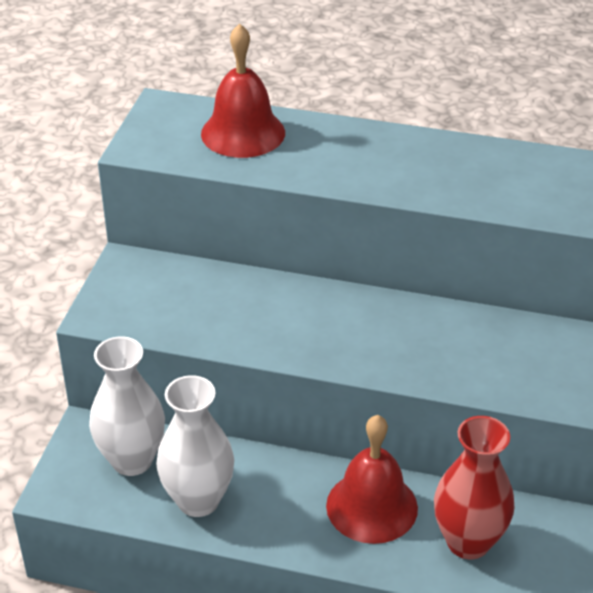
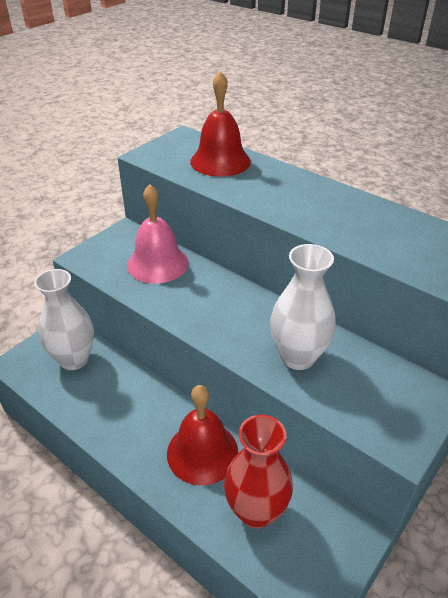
camera: 25 degrees right, 0 degrees up
white vase [156,375,234,517] -> white vase moved to [270,244,336,370]
none -> pink bell [127,184,189,284]

